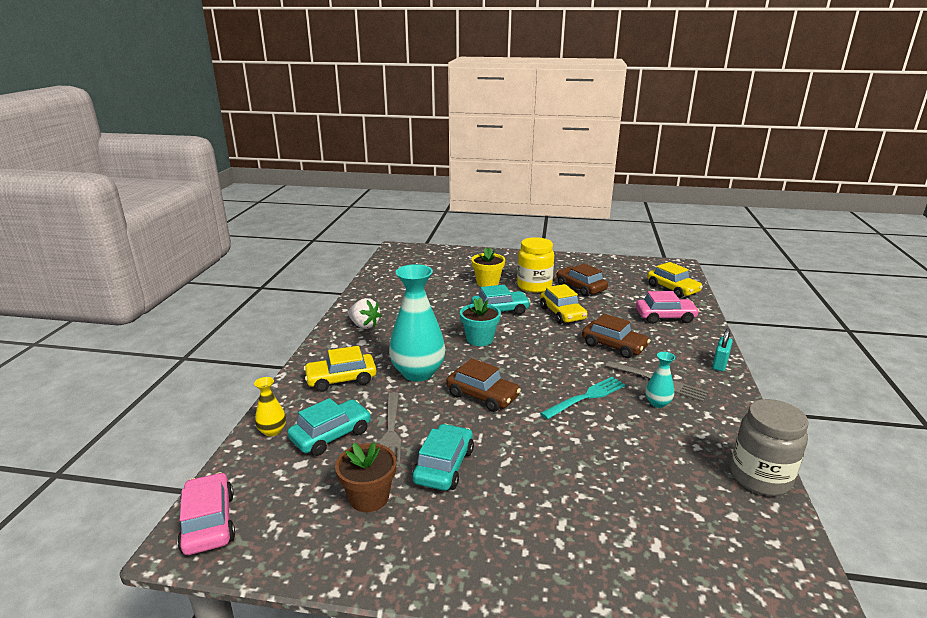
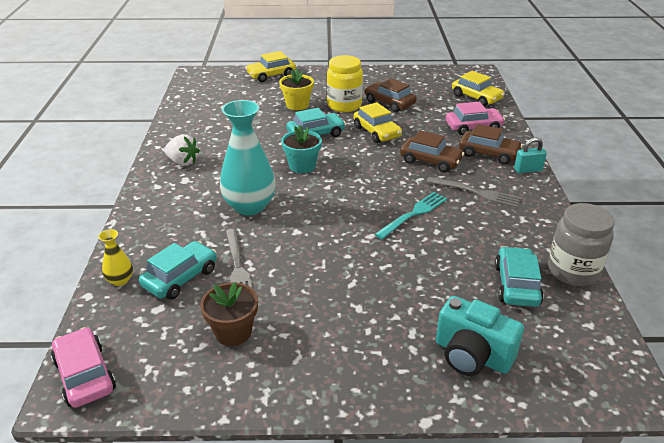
camera: 10 degrees left, 10 degrees up
yellow car [304,346,376,392] -> yellow car moved to [246,51,296,82]
turquoise car [412,424,474,491] -> turquoise car moved to [495,246,544,307]
brown car [446,358,521,412] -> brown car moved to [459,124,523,164]
turquoise vase [645,352,675,408] -> none
turquoise padlock [712,328,733,372] -> turquoise padlock turned 60 degrees clockwise [514,137,547,173]
none -> turquoise camera [436,296,524,376]

